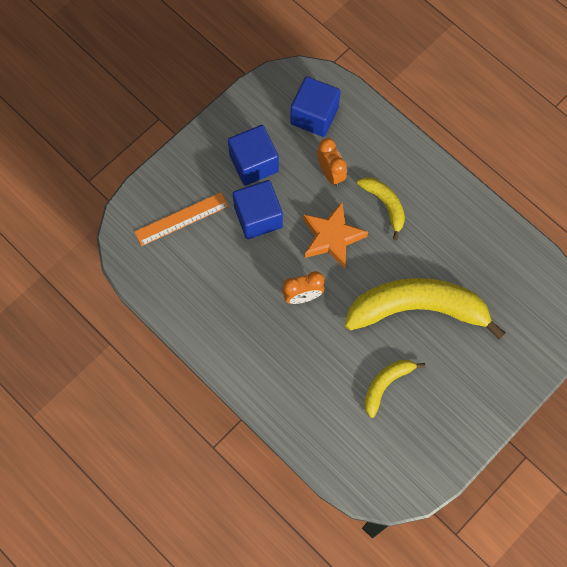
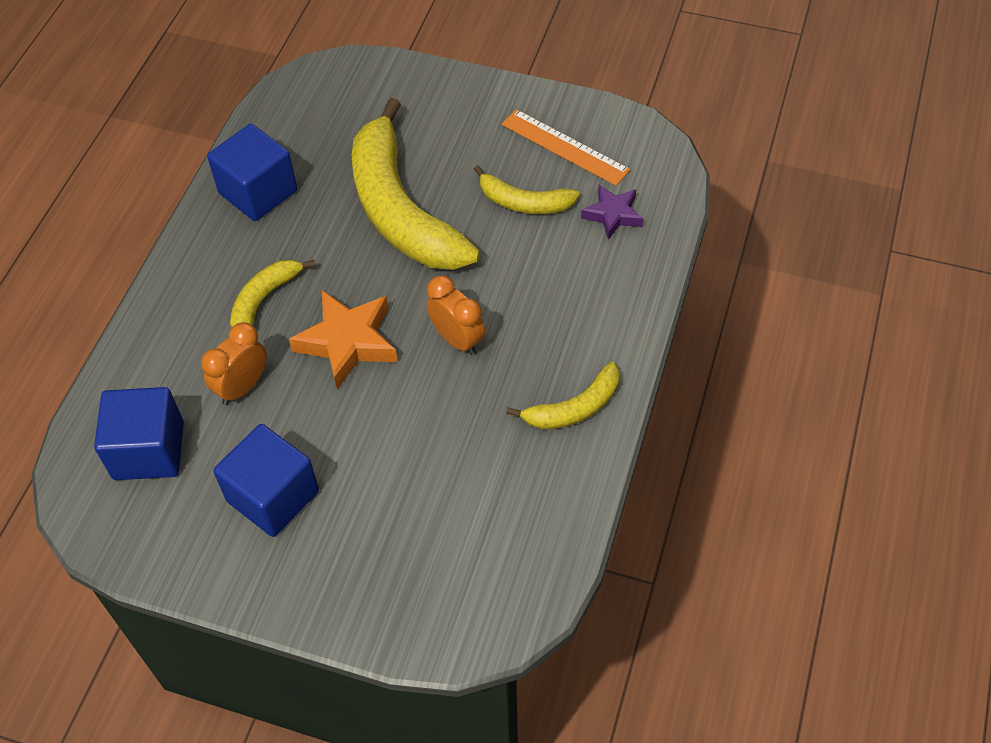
camera: 115 degrees left, 15 degrees down
orange ruler [134,192,229,246] -> orange ruler moved to [502,109,631,186]
blue cube [233,180,283,239] -> blue cube moved to [207,124,297,221]
none -> yellow banana [506,362,620,429]
none -> purple star [581,185,643,240]

